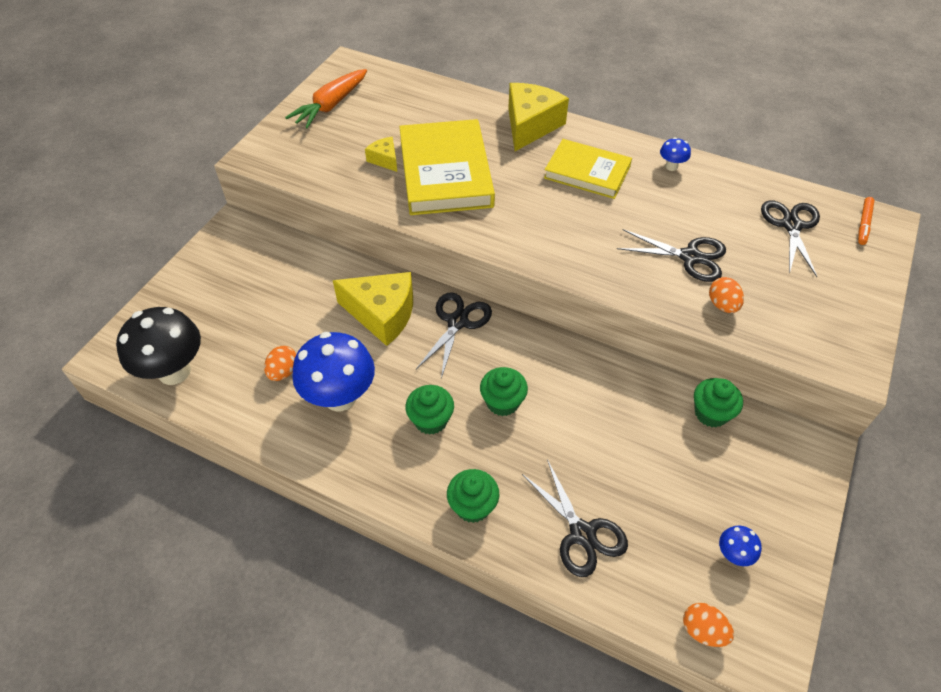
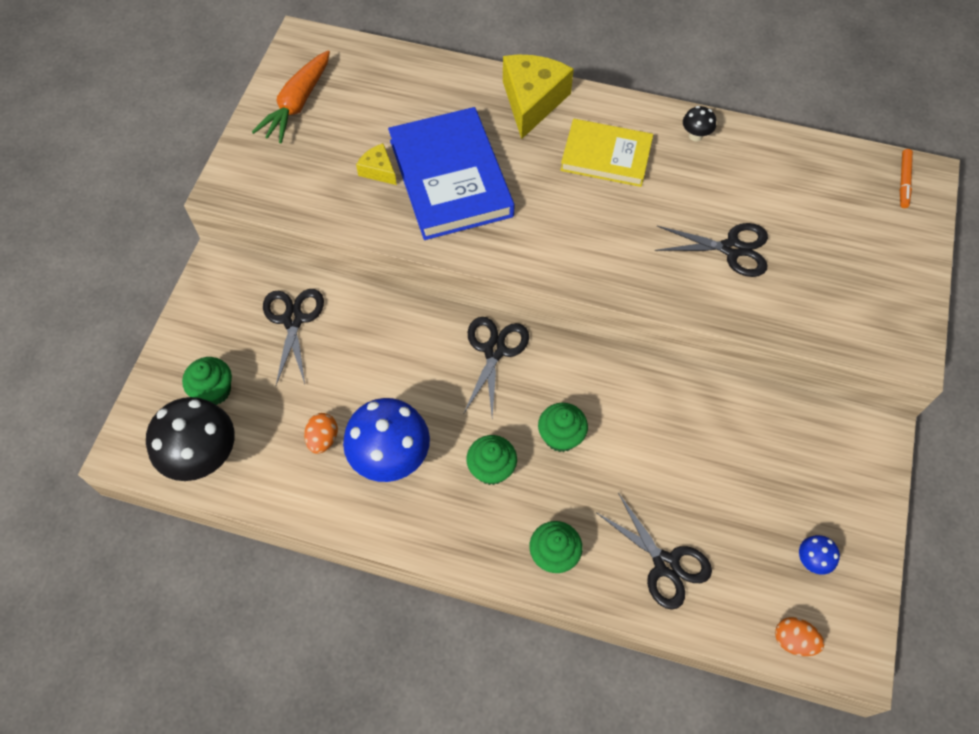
camera: 10 degrees left, 10 degrees up
yellow cheese [333,272,413,346] -> none
yellow book [399,119,495,215] -> blue book [388,107,515,240]
blue mushroom [660,137,691,171] -> black mushroom [683,106,716,141]
green cupcake [694,378,743,427] -> green cupcake moved to [182,357,232,405]
orange egg [709,277,744,313] -> none
black scissors [761,200,820,277] -> black scissors moved to [263,289,324,385]

